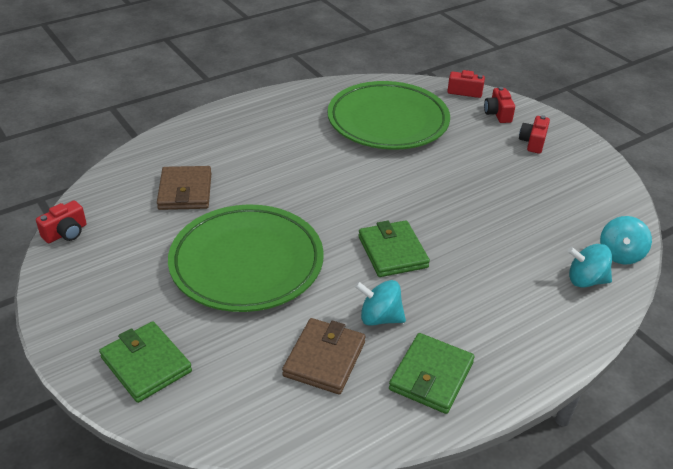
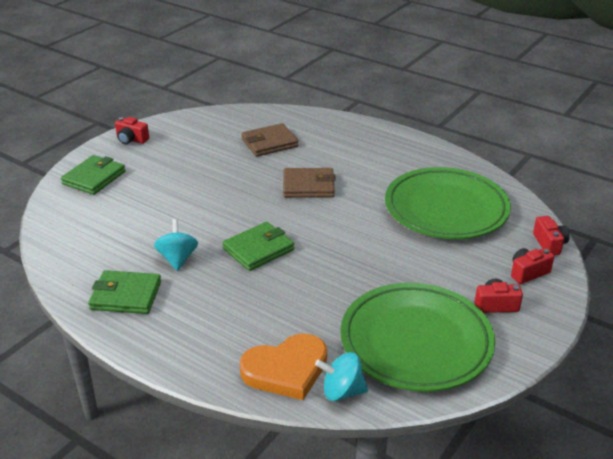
camera: 70 degrees right, 5 degrees down
red camera [36,200,87,243] -> red camera moved to [115,117,149,144]
green plate [168,205,324,312] -> green plate moved to [340,283,495,392]
brown wallet [282,318,366,394] -> brown wallet moved to [283,168,336,198]
turquoise spinning top [568,244,612,288] -> orange heart [239,333,327,400]

